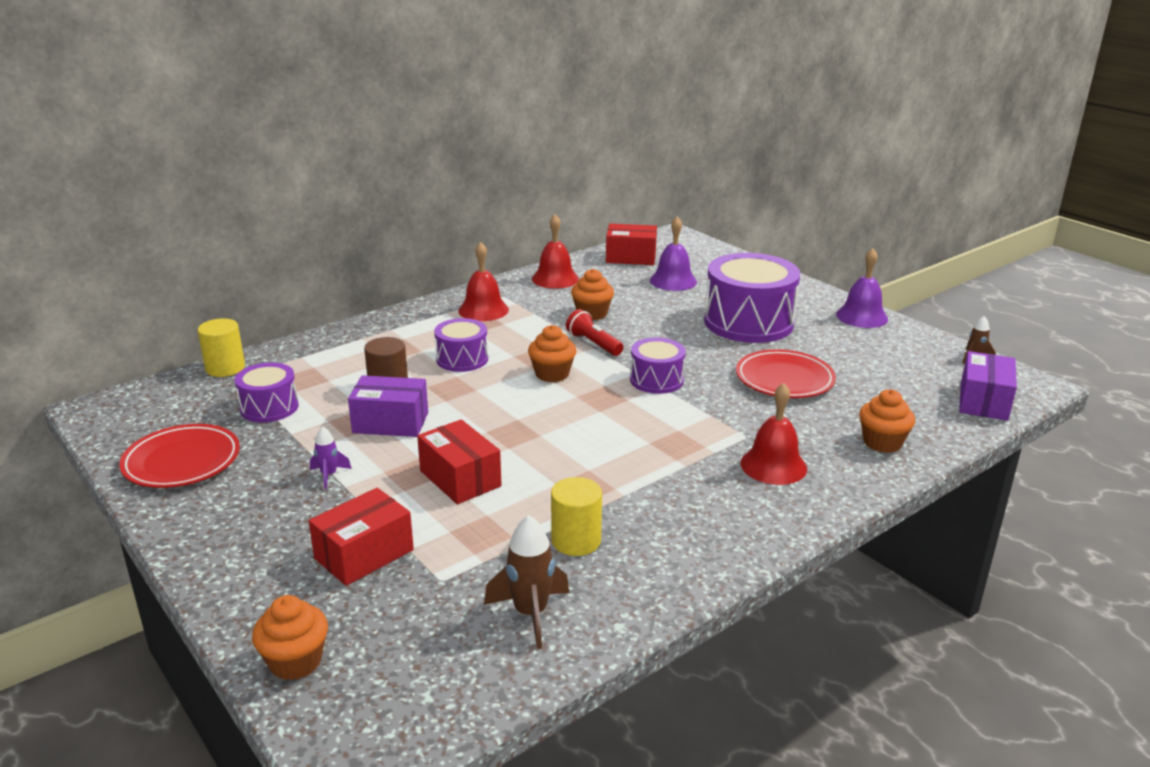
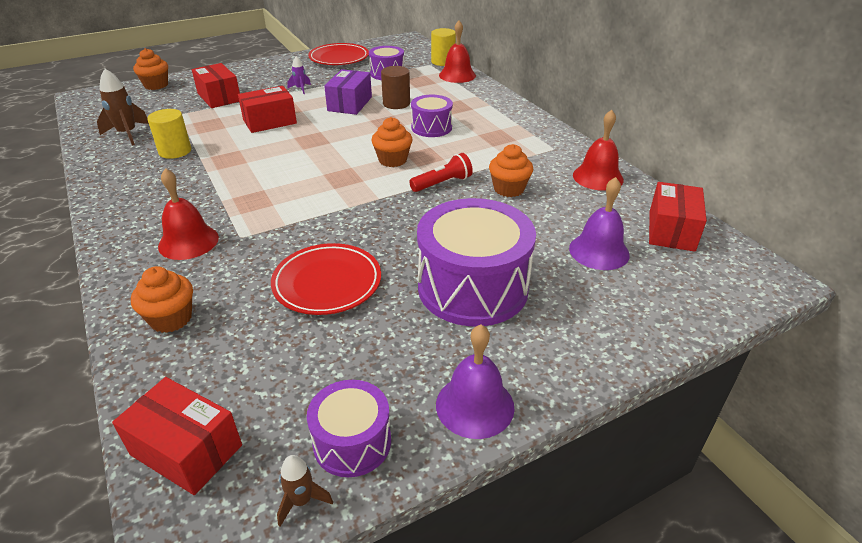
camera: 100 degrees right, 10 degrees up
red bell [458,242,509,321] -> red bell moved to [439,21,476,83]
purple drum [630,338,686,394] -> purple drum moved to [307,380,391,477]
purple box [959,351,1017,421] -> red box [112,377,242,495]

